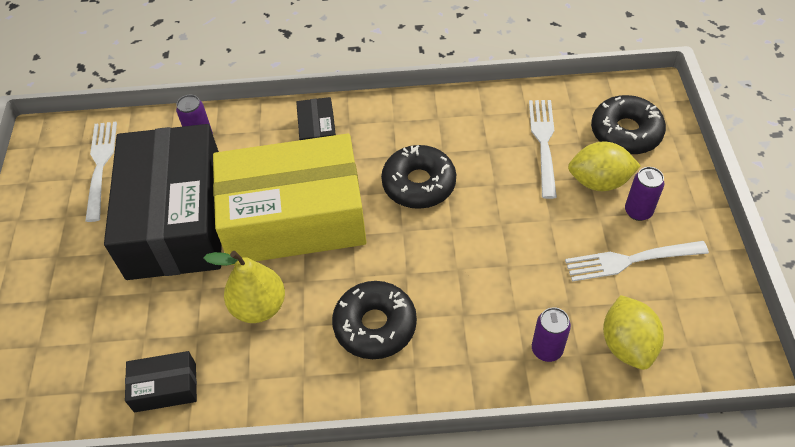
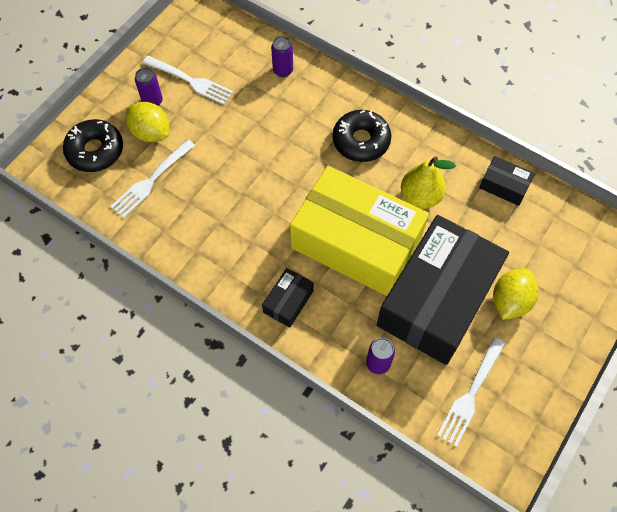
camera: 145 degrees left, 10 degrees up
black donut [381,145,456,209] -> none
yellow lemon [603,295,664,370] -> yellow lemon moved to [493,268,539,320]

